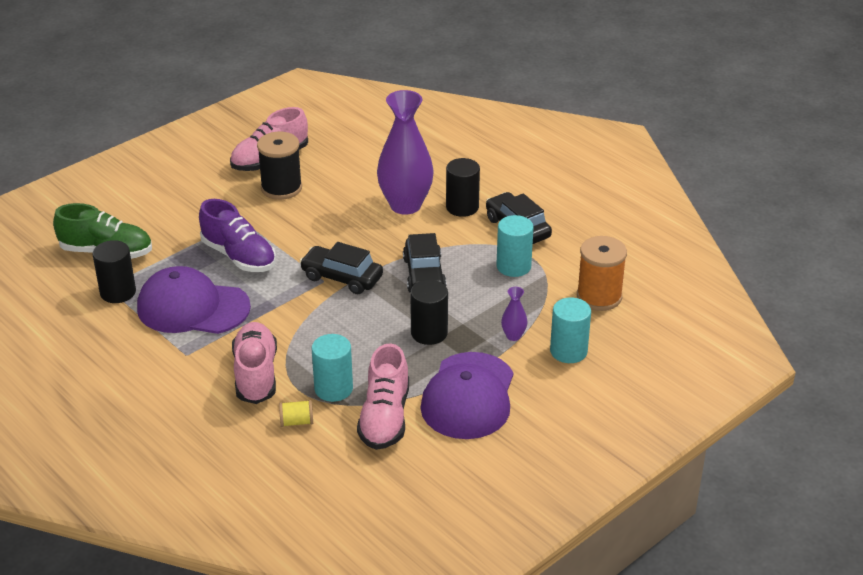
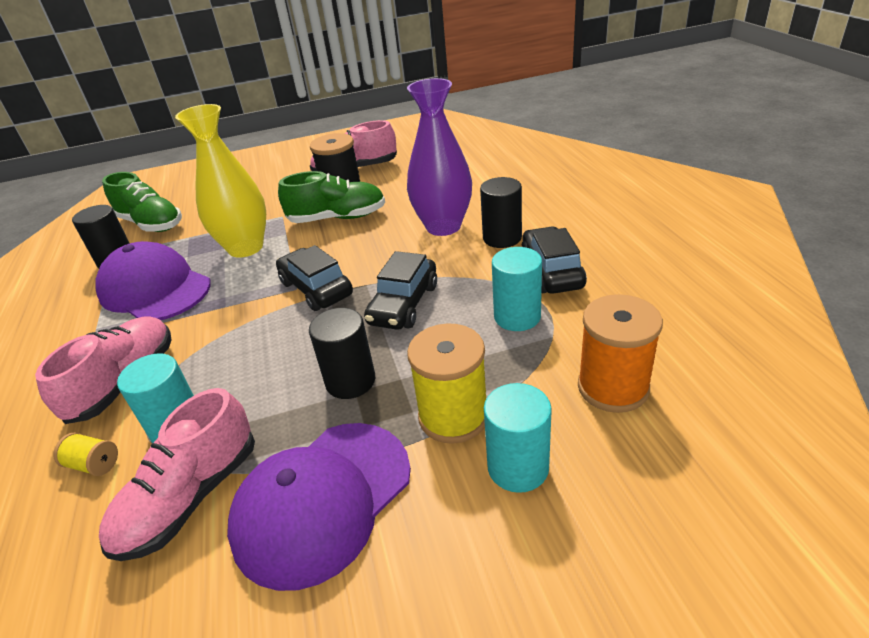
camera: 30 degrees right, 0 degrees up
purple shoe [199,199,276,272] -> yellow vase [175,104,266,258]
purple vase [501,287,527,341] -> yellow spool [407,324,486,444]
none -> green shoe [278,171,385,223]

